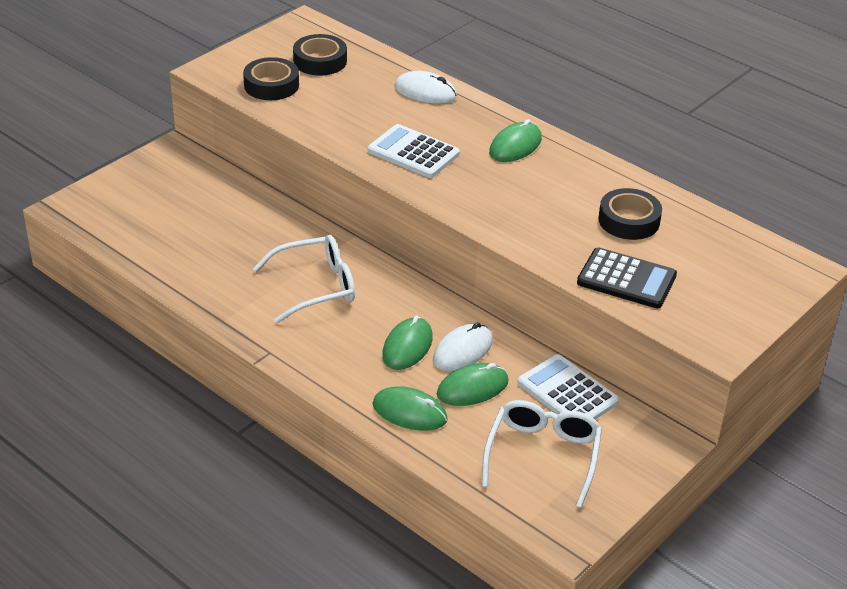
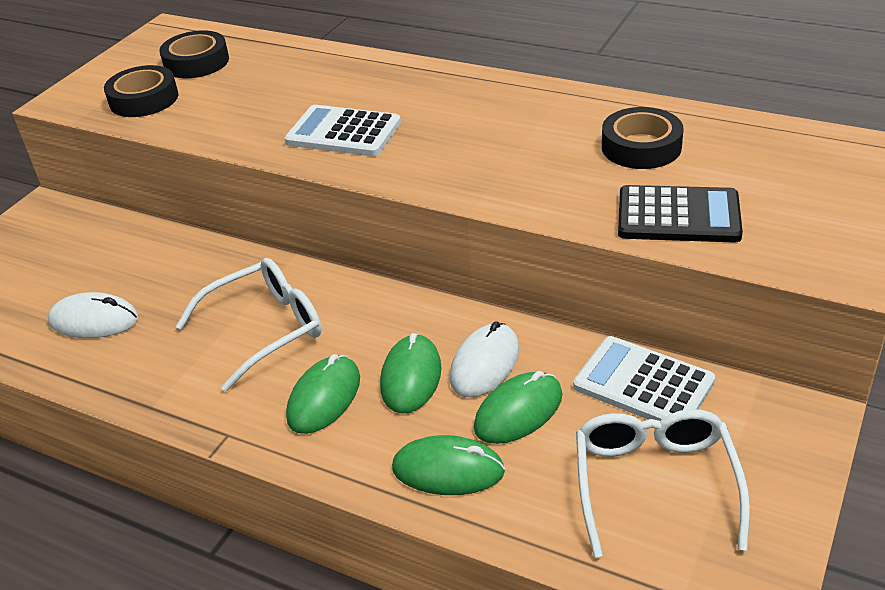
camera: 10 degrees left, 0 degrees up
white mouse [394,71,457,104] -> white mouse moved to [48,292,139,338]
green mouse [489,119,542,162] -> green mouse moved to [286,354,360,434]

